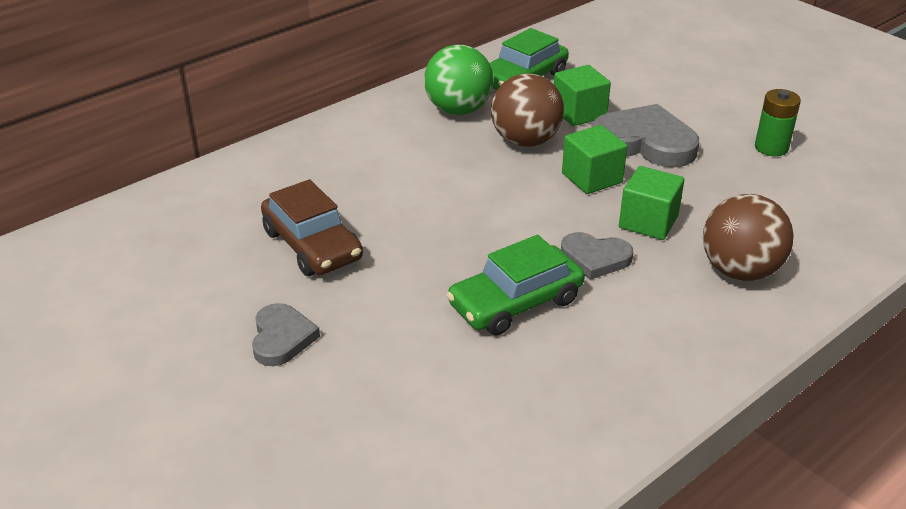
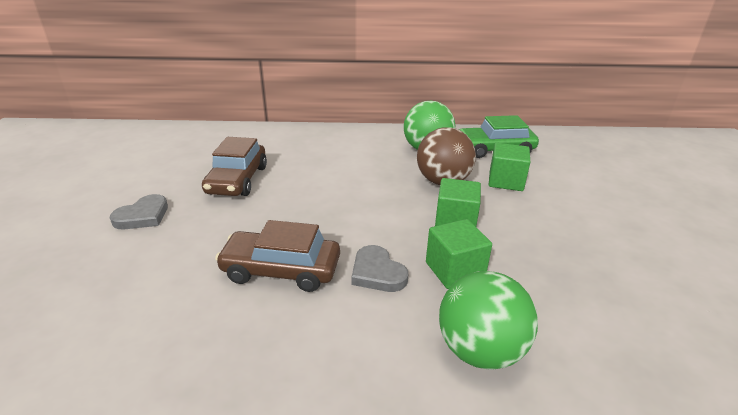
camera: 40 degrees right, 5 degrees down
green car [447,235,585,335] -> brown car [215,220,340,292]
grey heart [591,104,699,167] -> none
brown ball [703,194,793,281] -> green ball [439,271,538,370]
green battery [755,89,801,156] -> none

